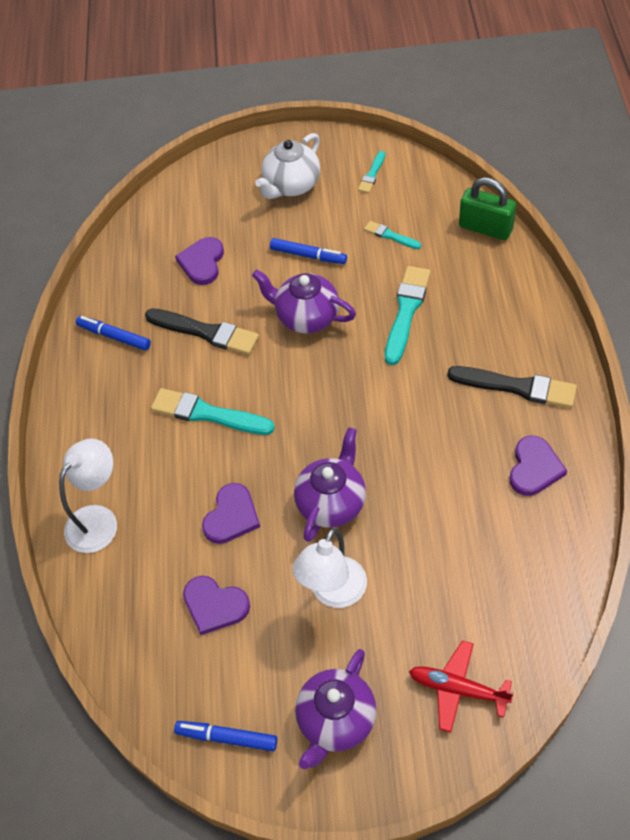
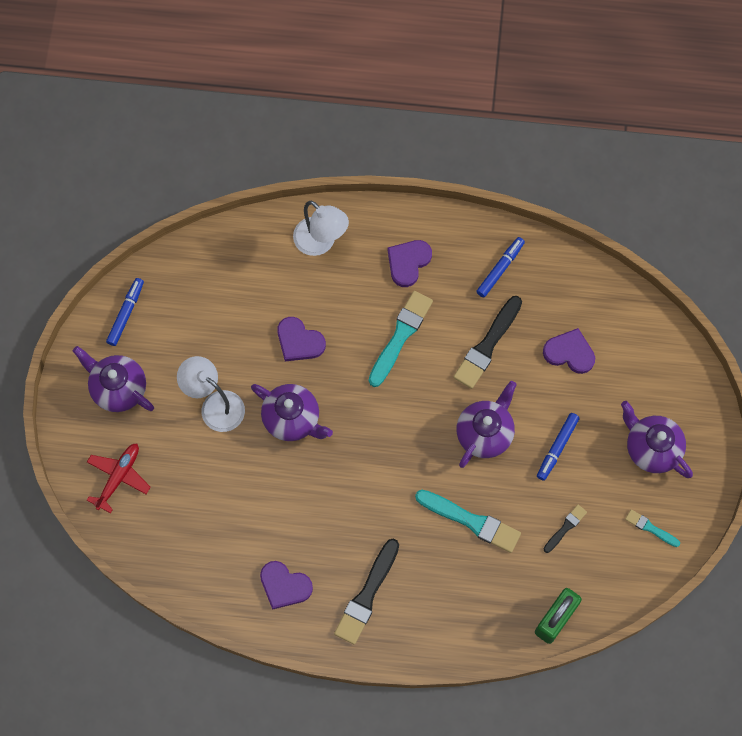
camera: 95 degrees right, 15 degrees up
purple heart [183,576,250,635] -> purple heart moved to [387,240,432,287]
white teapot [255,133,320,199] -> purple teapot [621,401,693,478]
turquoise brush [364,221,421,249] -> black brush [544,505,587,553]

